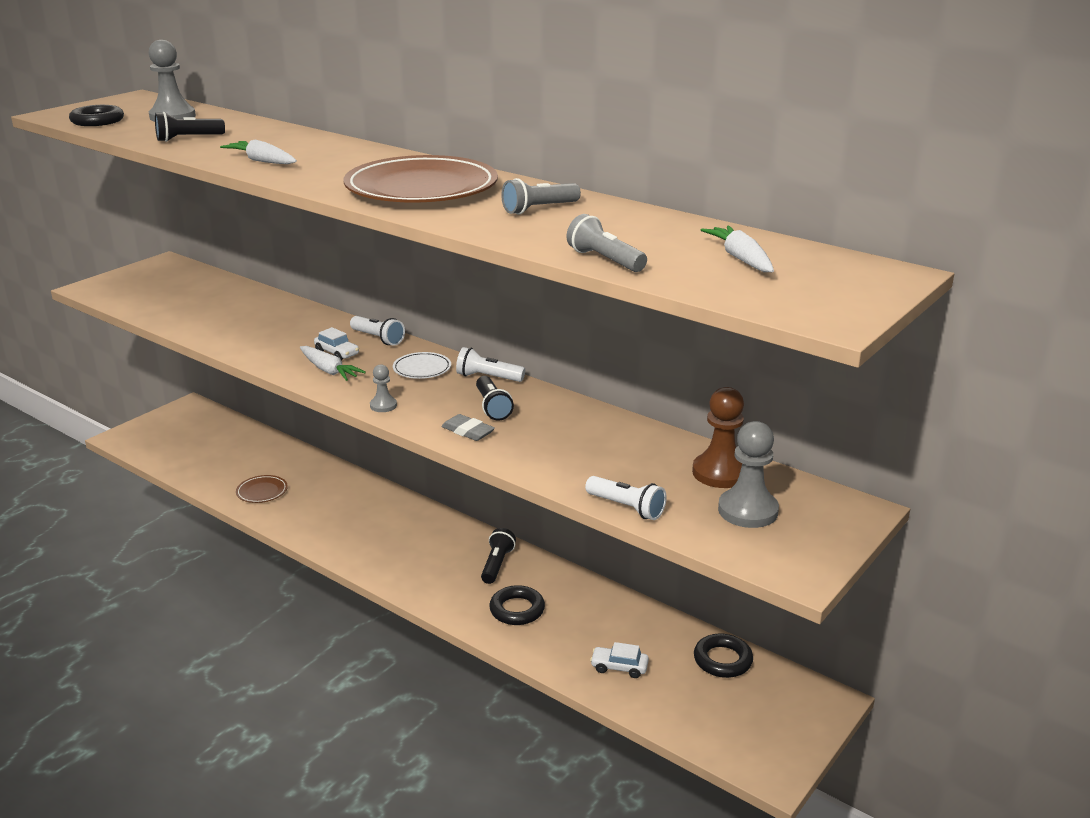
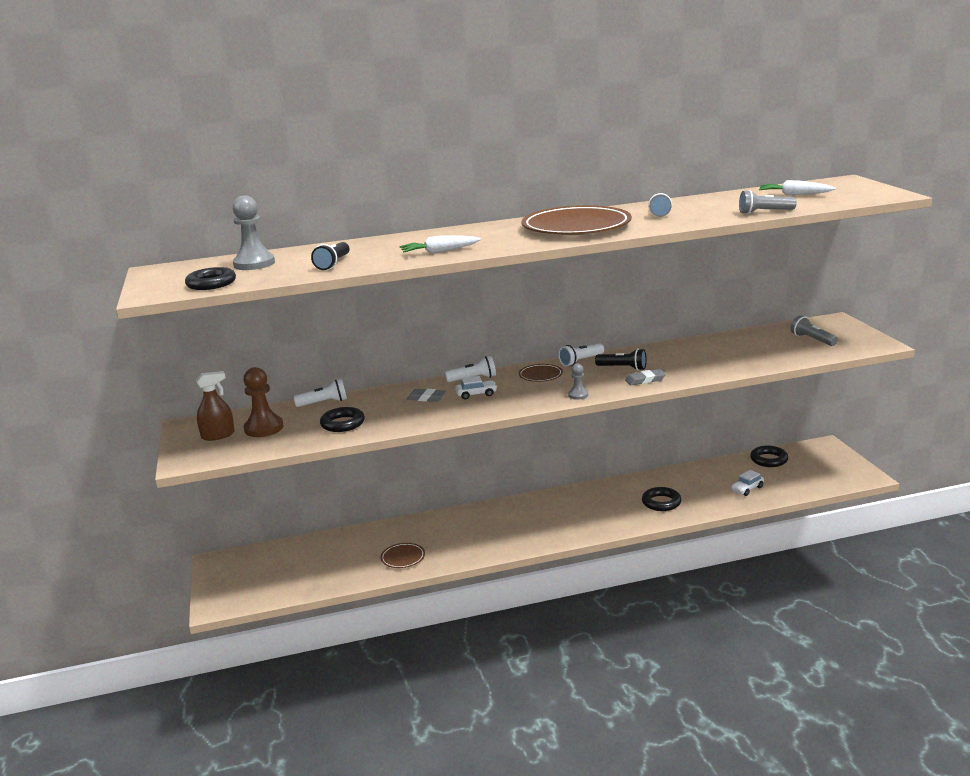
camera: 50 degrees left, 5 degrees down
white carrot [300,346,366,381] -> none
white plate [393,352,451,379] -> brown plate [519,364,563,382]
black flashlight [481,528,516,584] -> none
white flashlight [585,476,667,520] -> white flashlight moved to [294,379,347,407]
brown pawn [692,387,744,488] -> brown pawn moved to [243,367,284,437]
grey pawn [718,421,779,528] -> grey flashlight [791,315,838,346]
none -> brown spray bottle [196,371,235,441]
none -> black ring [320,407,365,432]
none -> grey eraser [407,389,446,402]

